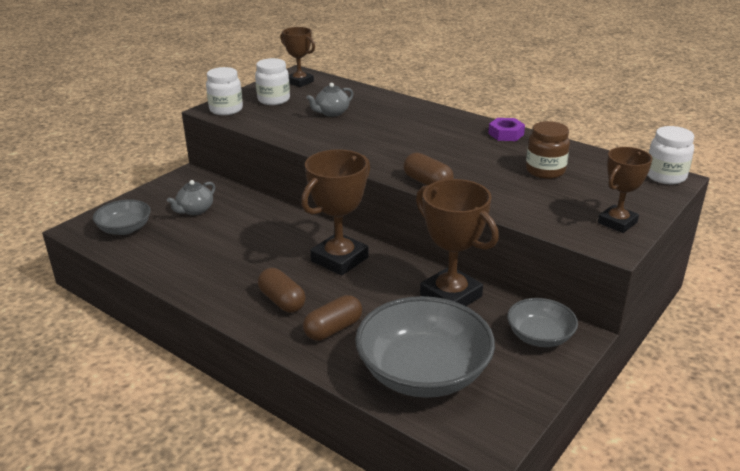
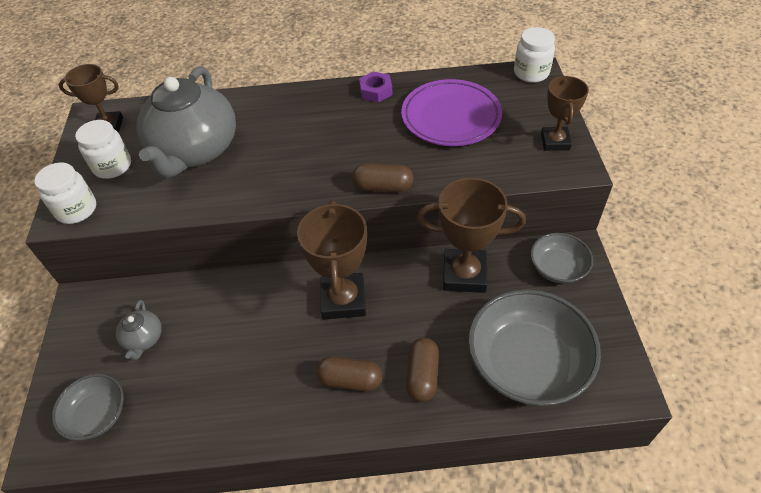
camera: 40 degrees left, 20 degrees up
grey teapot [306,83,353,117] -> grey teapot [136,66,236,178], size x2.37
brown jar [526,121,570,179] -> purple plate [401,79,502,146]

